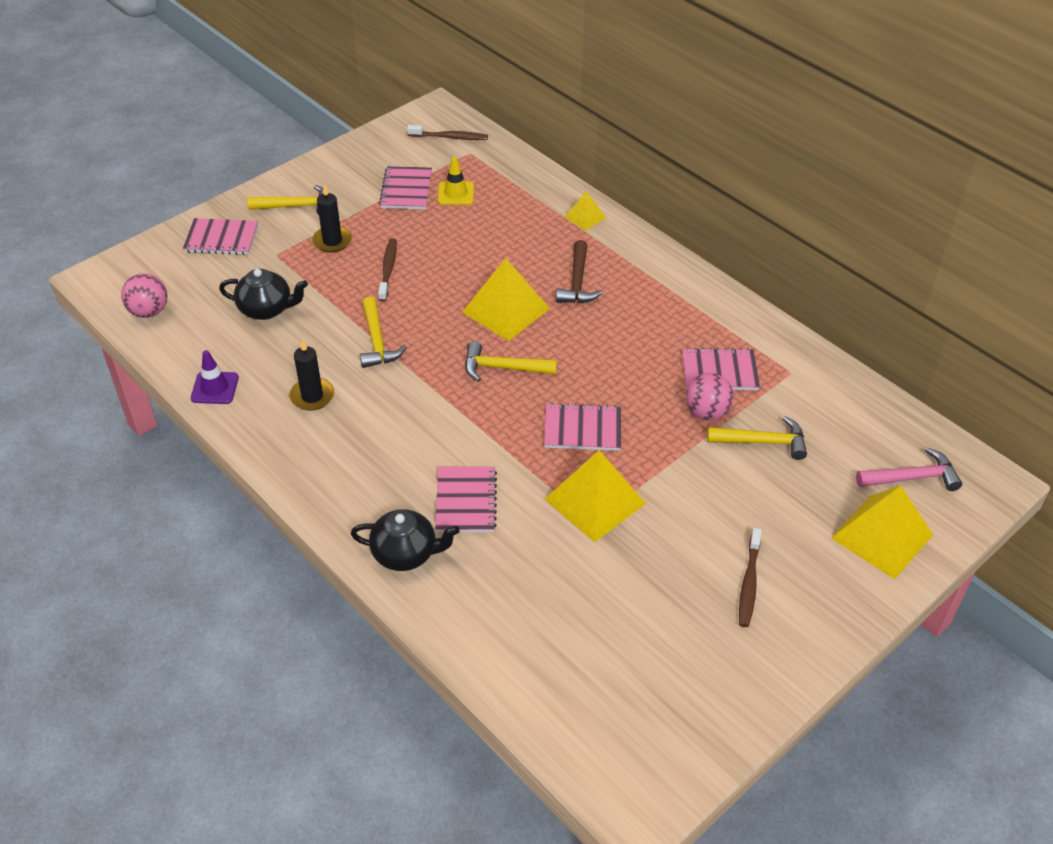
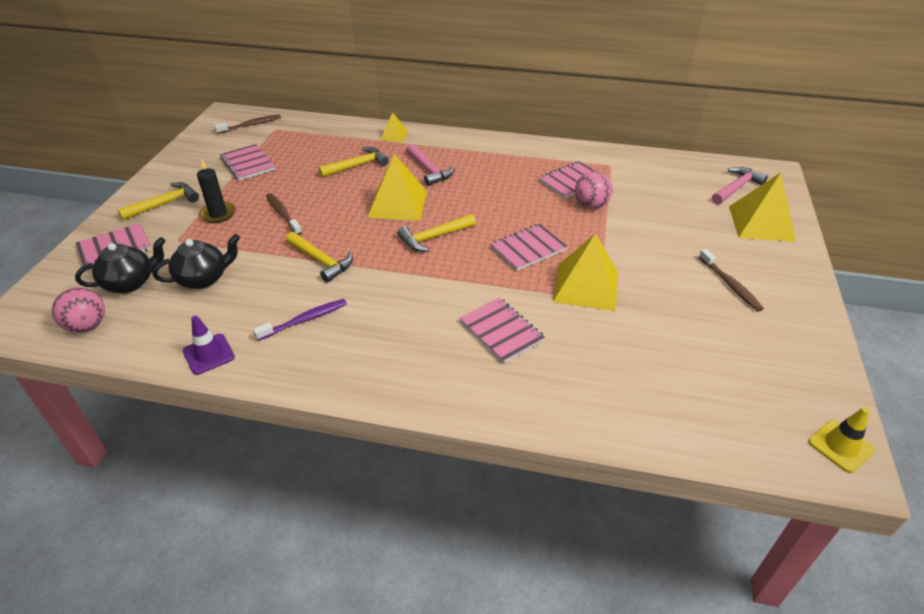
camera: 35 degrees left, 5 degrees down
black candle [289,339,334,411] -> purple toothbrush [253,299,347,341]
black teapot [351,509,460,571] -> black teapot moved to [75,237,166,293]
yellow traffic cone [438,157,474,205] -> yellow traffic cone moved to [808,407,875,473]
brown hammer [556,240,603,303] -> pink hammer [406,144,455,186]
yellow hammer [707,416,807,460] -> yellow hammer moved to [318,147,389,178]

